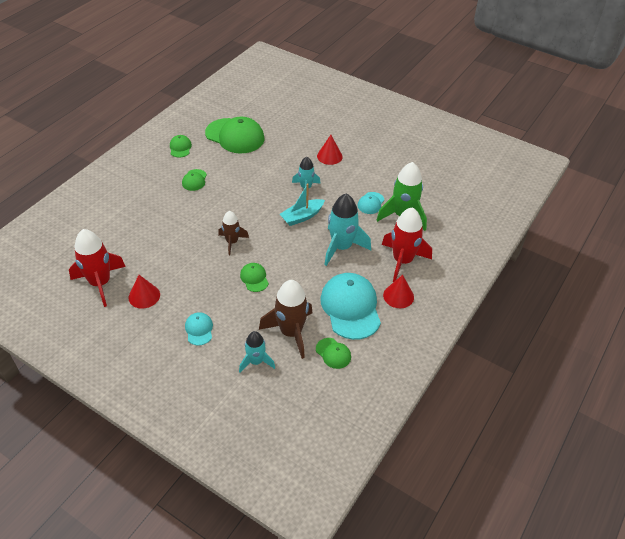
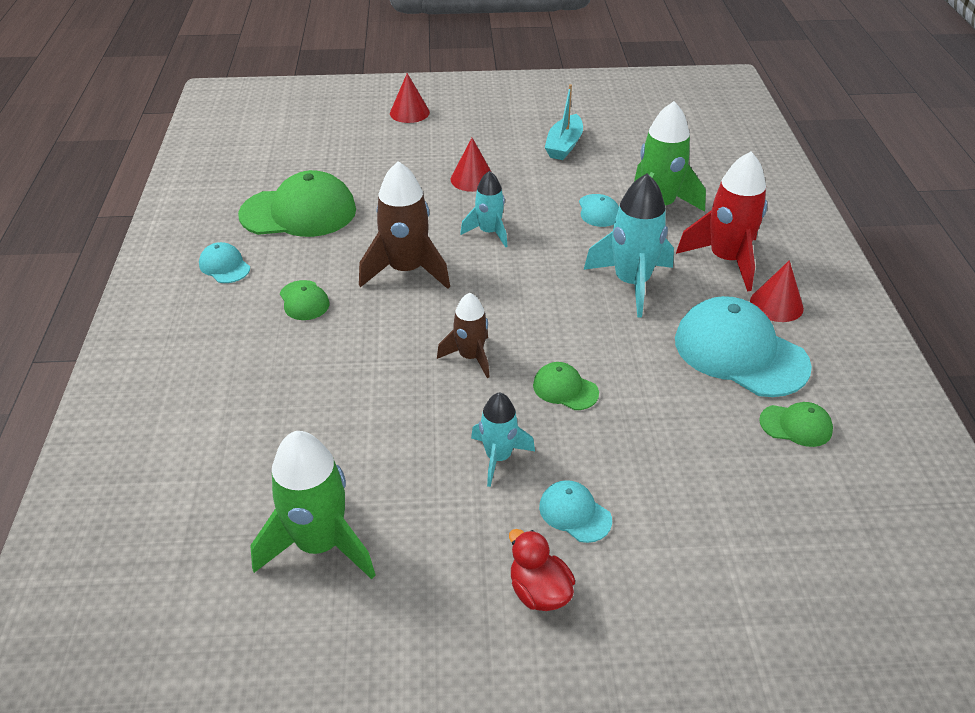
camera: 35 degrees left, 5 degrees down
red rocket [69,229,126,307] -> green rocket [250,431,375,579]
red cone [129,275,160,309] -> red cone moved to [390,73,430,123]
green cap [170,135,192,158] -> turquoise cap [199,242,250,283]
turquoise rocket [239,331,275,373] -> turquoise rocket moved to [471,392,535,487]
brown rocket [259,280,313,359] -> brown rocket moved to [359,161,450,289]
turquoise boat [280,184,325,226] -> turquoise boat moved to [545,84,583,160]
none -> red duck [509,529,575,611]

